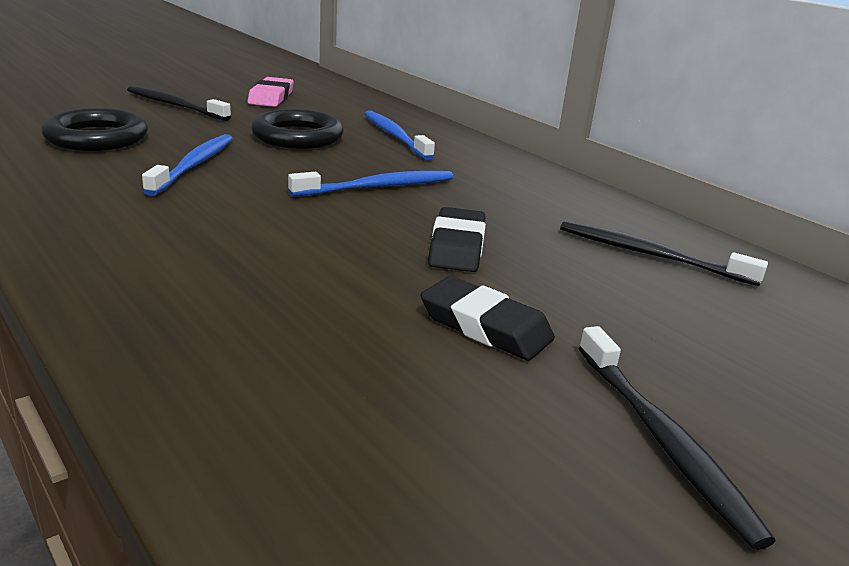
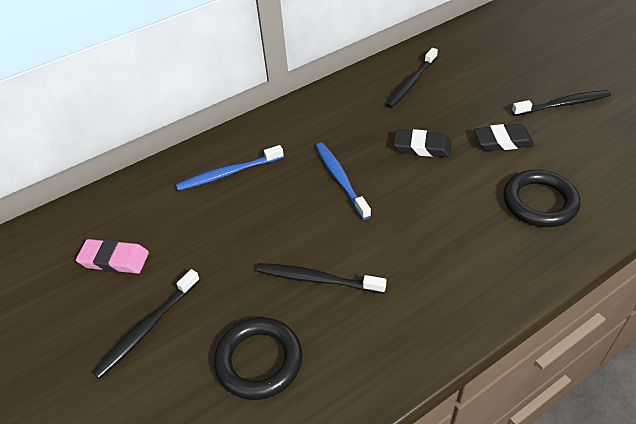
camera: 80 degrees left, 20 degrees up
blue toothbrush [142,134,233,196] -> black toothbrush [257,263,386,294]
black ring [251,109,344,149] -> black ring moved to [503,170,581,227]
black eraser [421,276,555,361] -> black eraser turned 45 degrees clockwise [474,124,534,151]

